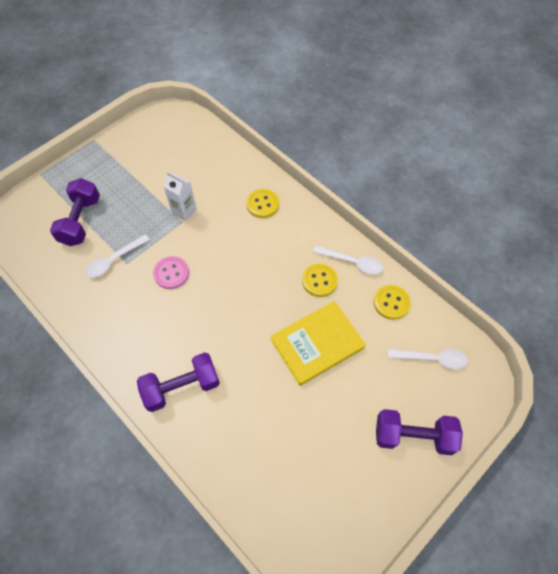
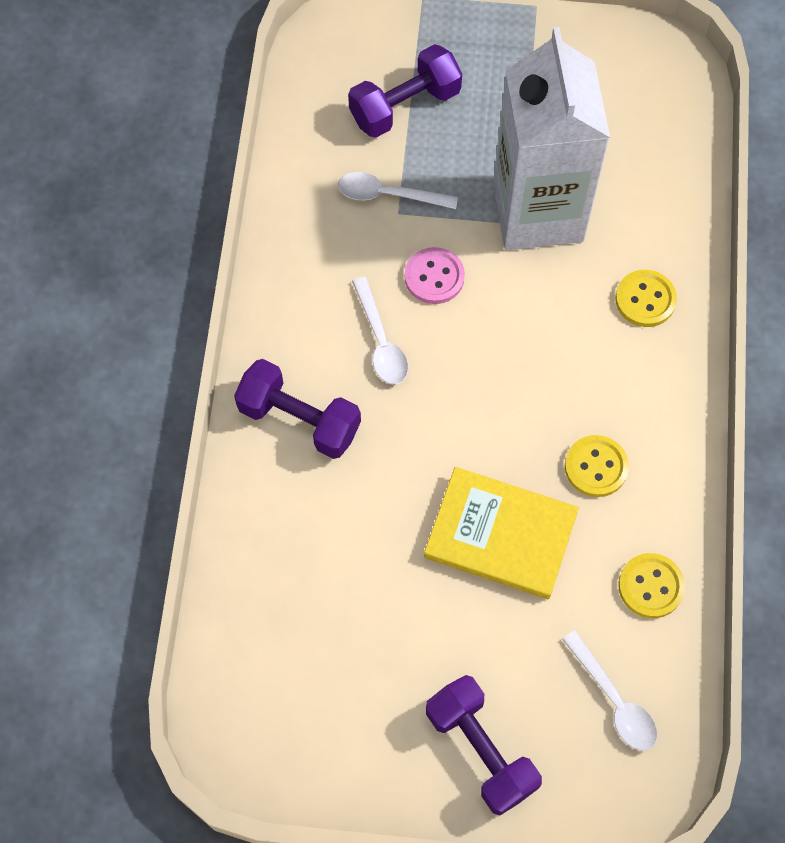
camera: 50 degrees right, 5 degrees up
white carton [164,171,197,221] -> white carton [493,27,610,250], size x2.49
white spoon [313,245,383,275] -> white spoon moved to [352,277,408,385]

